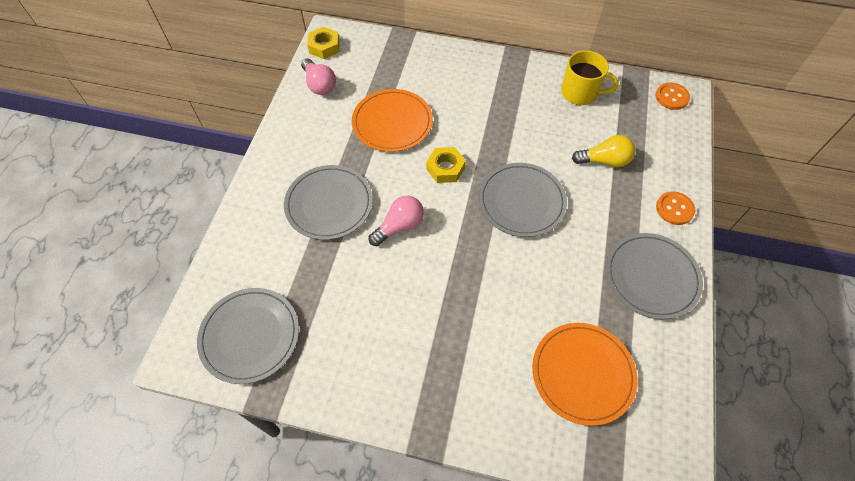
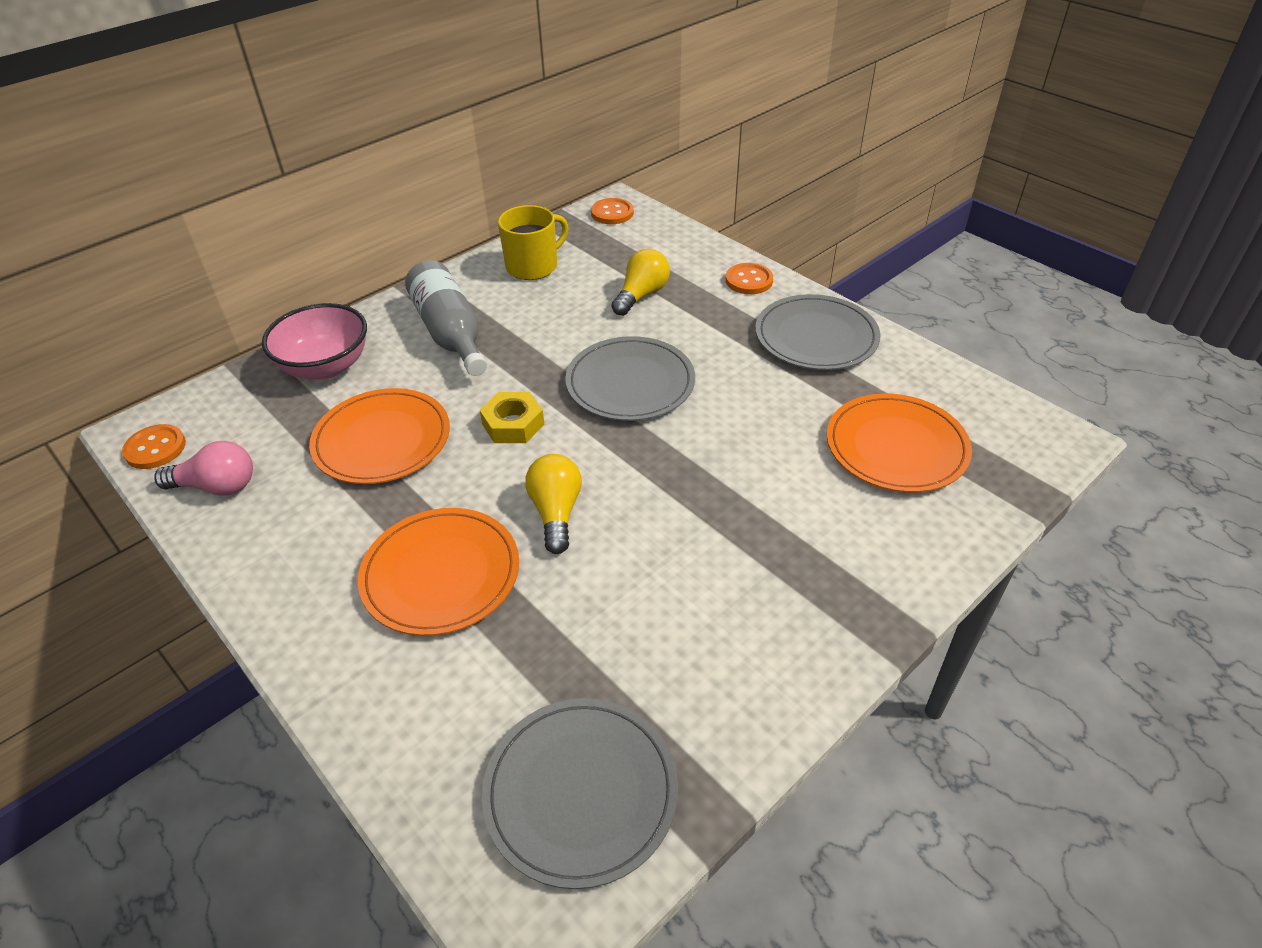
camera: 55 degrees left, 15 degrees down
grey plate [284,165,373,240] -> orange plate [358,508,519,636]
yellow nut [307,27,340,59] -> orange button [122,424,186,469]
pink light bulb [369,196,424,246] -> yellow light bulb [525,454,582,554]
none -> pink bowl [262,303,367,379]
none -> grey bottle [405,260,487,376]

